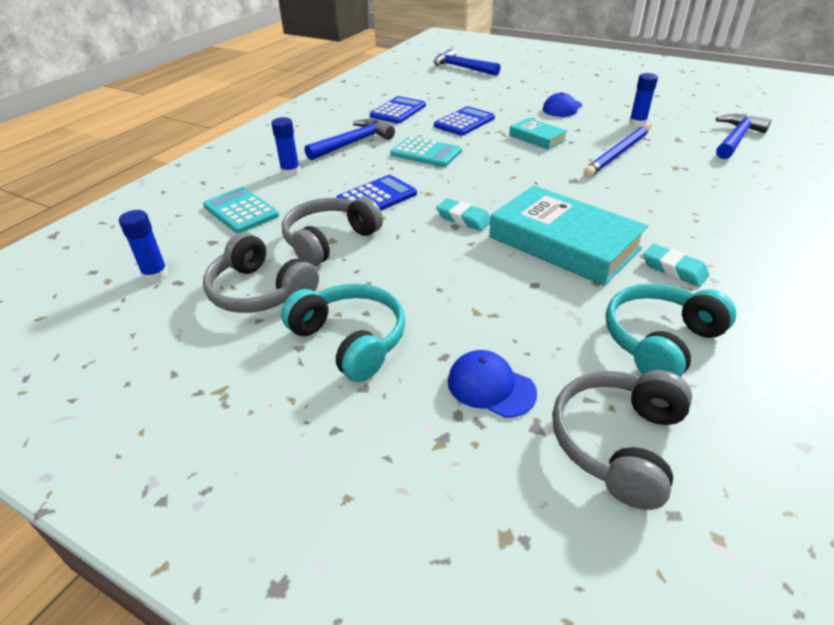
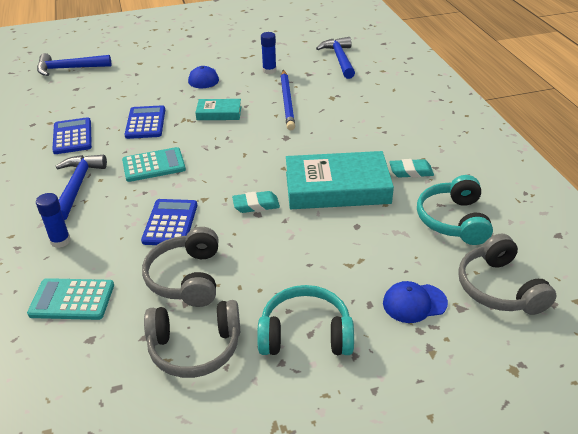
camera: 45 degrees left, 0 degrees up
blue glue stick [119,210,168,282] -> none

